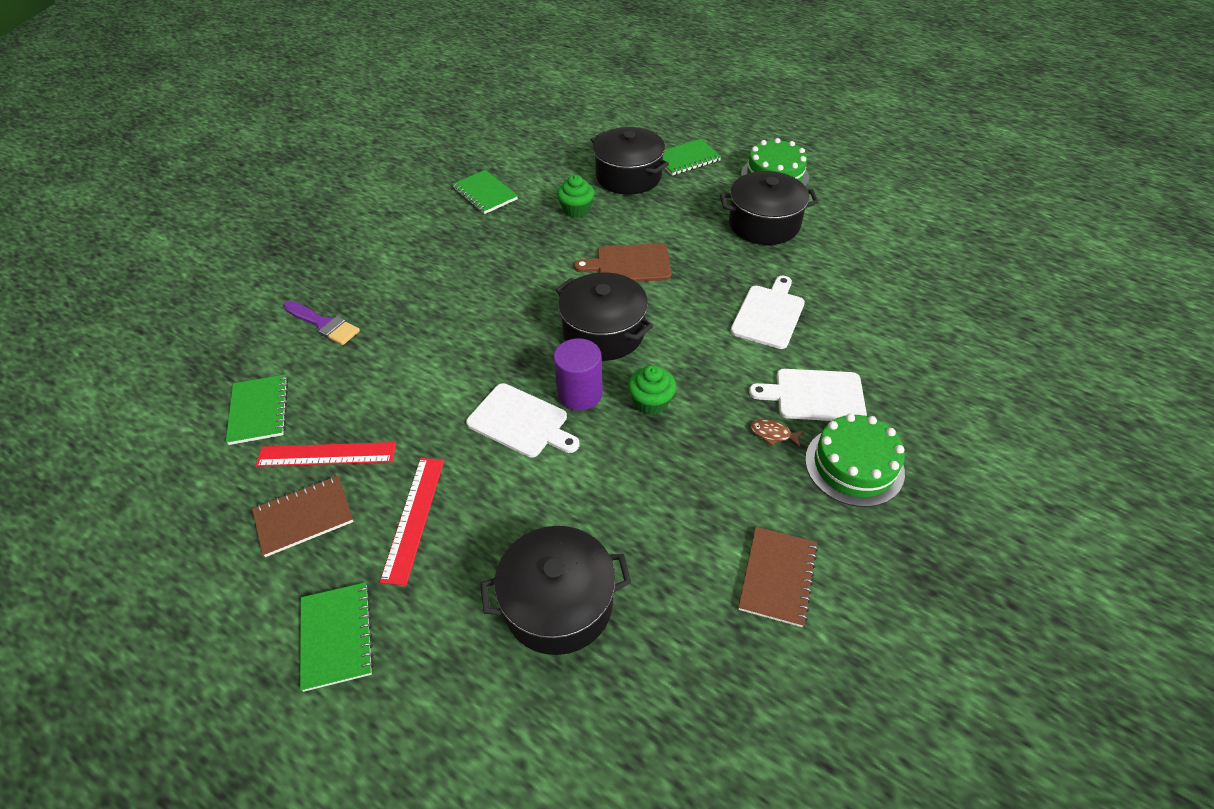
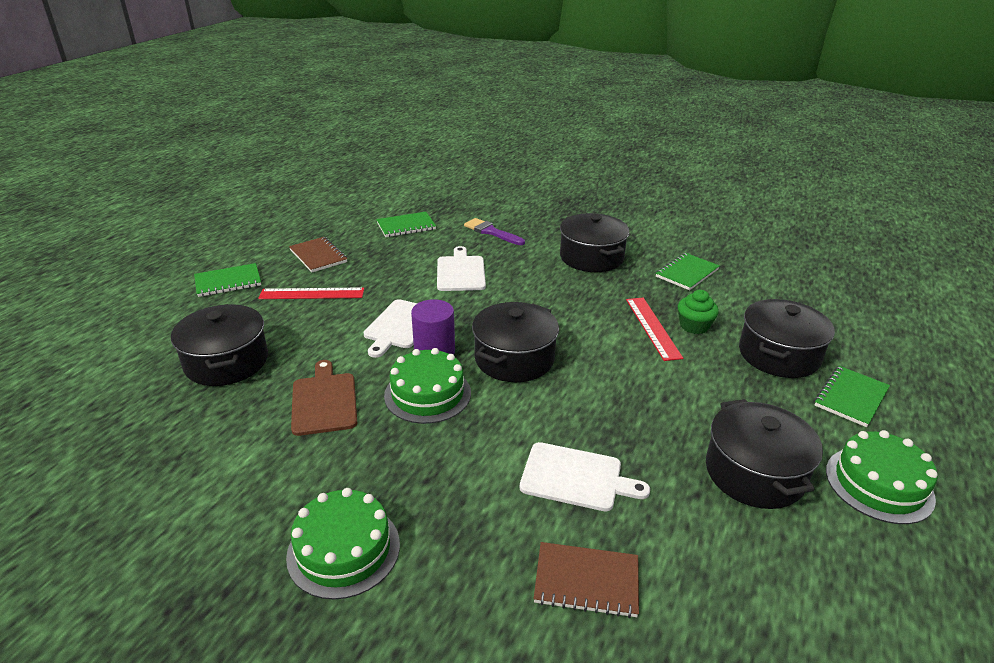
camera: 80 degrees right, 15 degrees down
red ruler [255,442,396,467] -> red ruler moved to [626,298,683,361]
purple brush [283,301,360,345] -> purple brush turned 105 degrees clockwise [464,218,525,245]
brown cutting board [574,243,672,282] -> brown cutting board moved to [291,360,357,436]
green cupcake [628,365,676,415] -> green cake [384,348,471,424]
green notebook [663,139,721,176] -> green notebook turned 75 degrees clockwise [814,366,890,427]
brown notebook [738,527,818,627] -> brown notebook moved to [534,542,639,618]
white cutting board [749,369,867,421] -> white cutting board moved to [437,246,486,291]
brown fish [750,419,804,447] -> none
none -> black pot [560,213,629,272]

